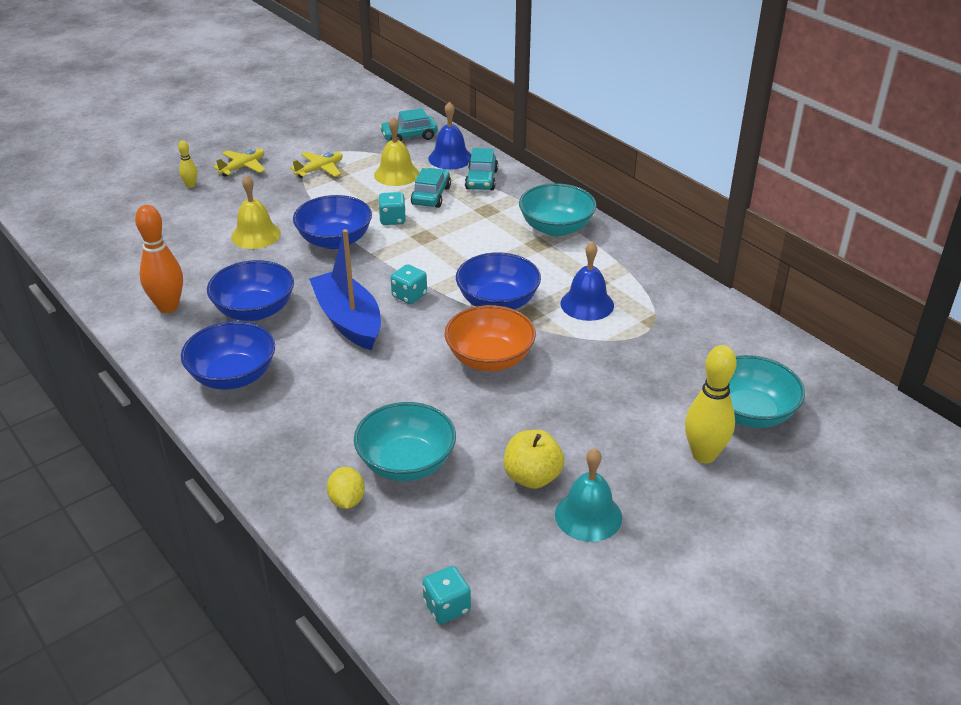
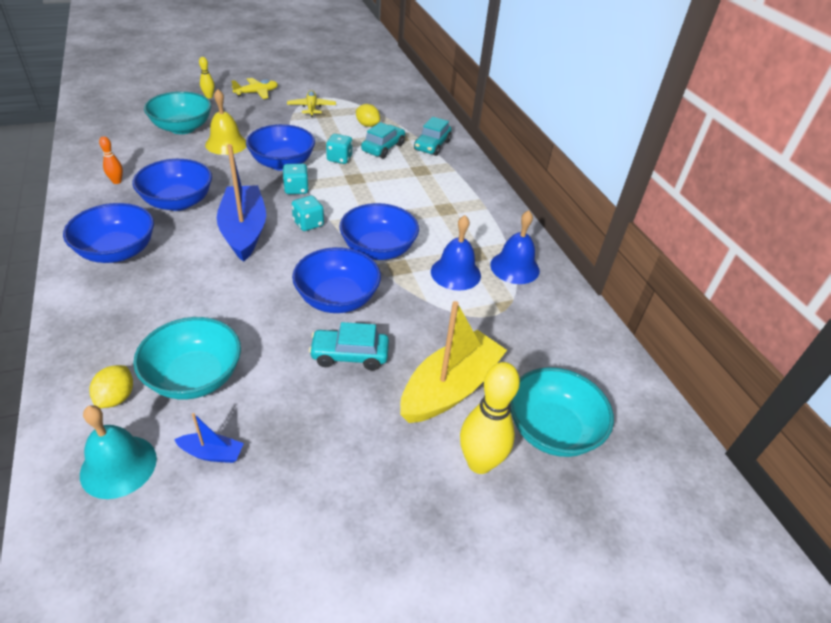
camera: 15 degrees right, 5 degrees up
orange bowling pin [135,205,183,313] -> orange bowling pin [99,136,123,184], size x0.50
yellow plane [290,152,343,178] -> yellow plane turned 75 degrees counterclockwise [287,90,336,117]
yellow bell [374,117,419,186] -> yellow lemon [356,104,380,127]
turquoise car [379,108,438,142] -> turquoise car moved to [309,322,389,370]
turquoise dice [422,566,471,624] -> turquoise dice moved to [283,164,309,194]
blue bell [429,101,471,169] -> blue bell moved to [490,210,540,284]
orange bowl [444,305,536,371] -> blue bowl [292,247,381,313]
yellow apple [504,430,564,489] -> none
turquoise bowl [519,183,597,236] -> turquoise bowl moved to [144,91,211,134]
turquoise bell [555,448,622,542] -> turquoise bell moved to [80,405,157,499]
none -> blue boat [174,413,244,463]
none -> yellow boat [400,301,507,423]

